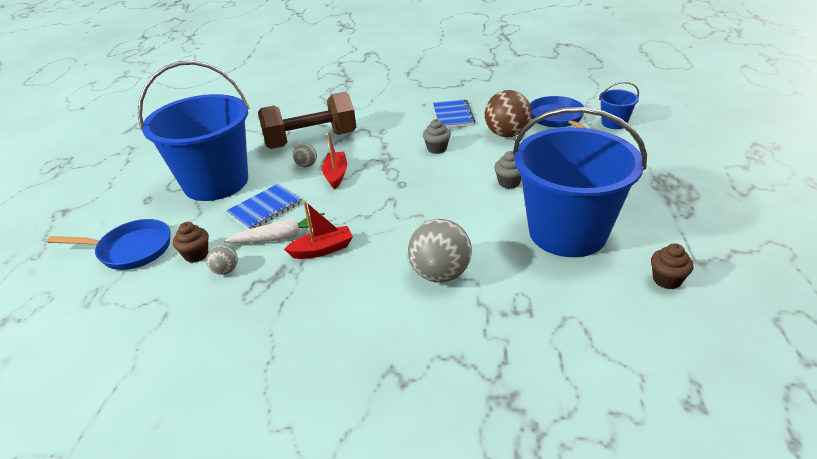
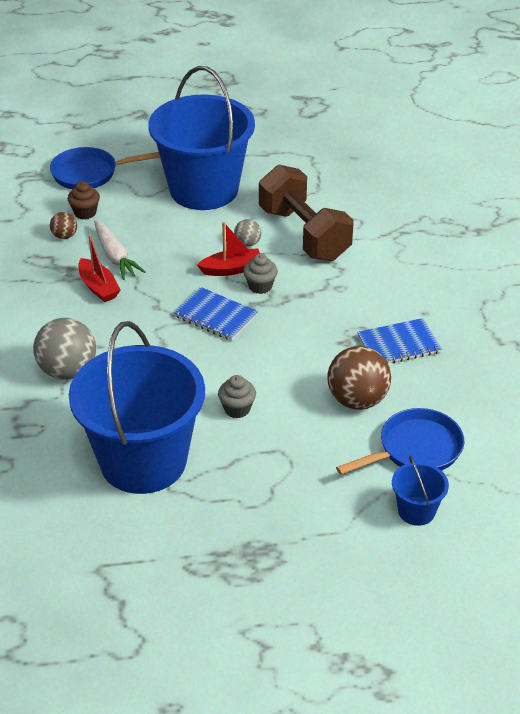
camera: 75 degrees right, 5 degrees up
blue pan [47,219,170,270] -> blue pan turned 90 degrees clockwise [50,147,160,189]
grey ball [206,245,238,275] -> brown ball [50,212,77,239]
blue notebook [226,184,302,230] -> blue notebook moved to [174,287,258,341]
grey cupcake [423,119,451,154] -> grey cupcake moved to [243,254,278,294]
brown cupcake [651,243,693,289] -> none

